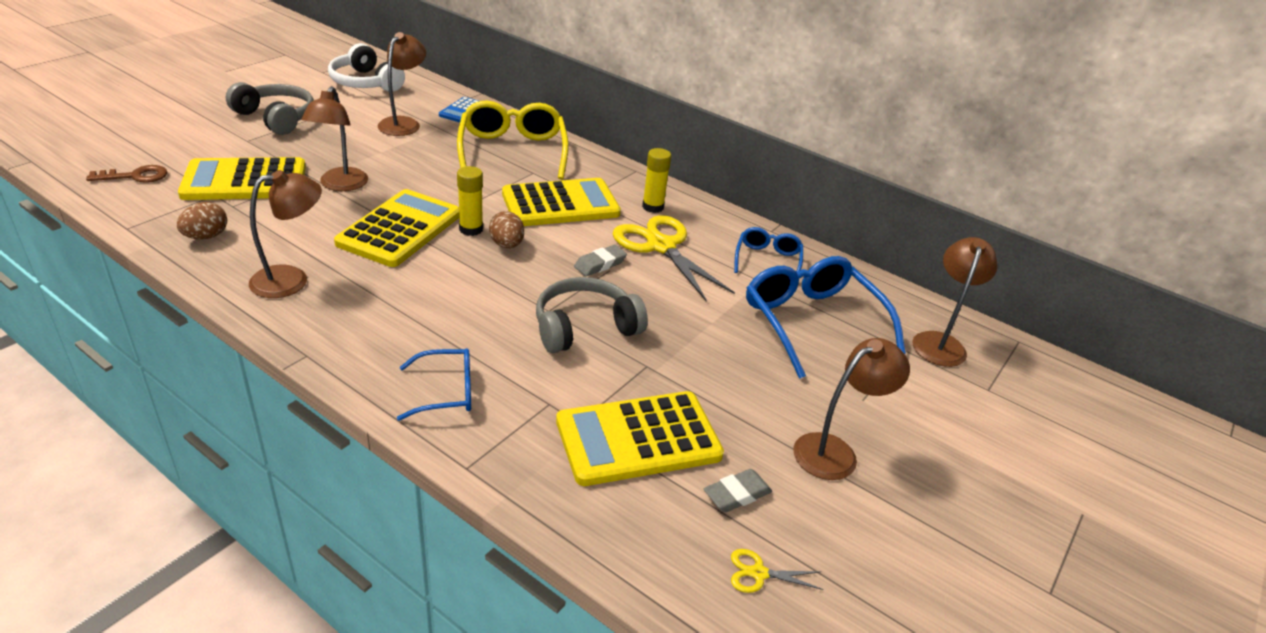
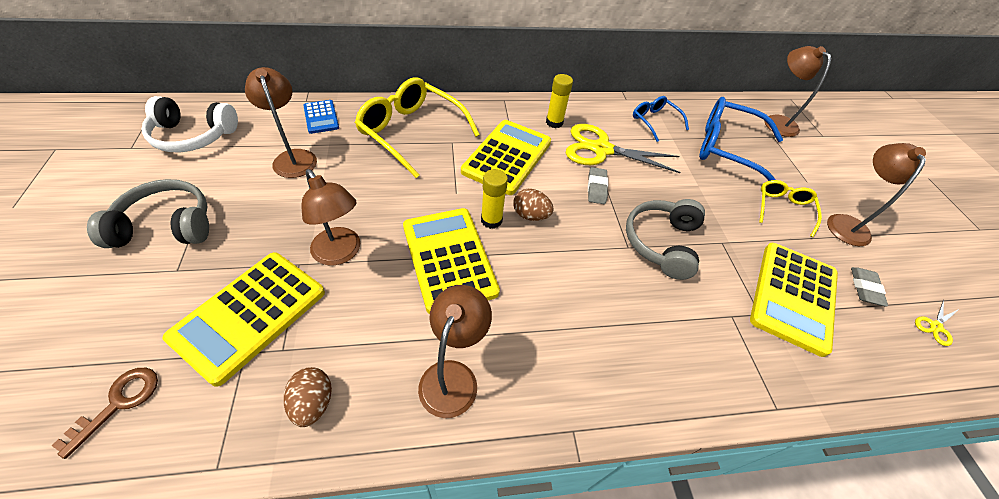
camera: 45 degrees left, 15 degrees up
blue glasses [397,348,471,421] -> none
none -> yellow glasses [759,180,822,237]

